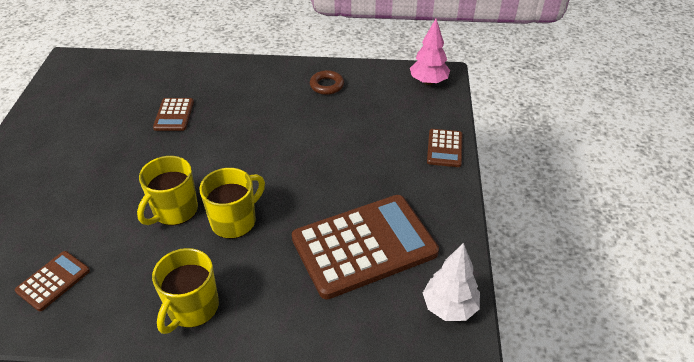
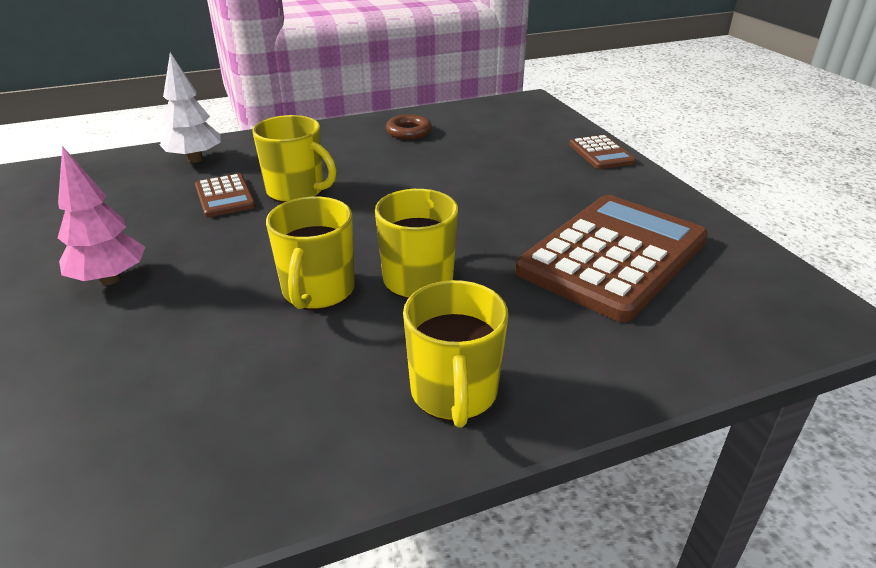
camera: 25 degrees left, 10 degrees down
brown calculator [15,251,90,311] -> none
pink tree [410,19,450,85] -> pink tree moved to [58,146,145,285]
white tree [423,243,480,321] -> white tree moved to [160,52,221,163]
none -> yellow mug [253,115,336,203]

